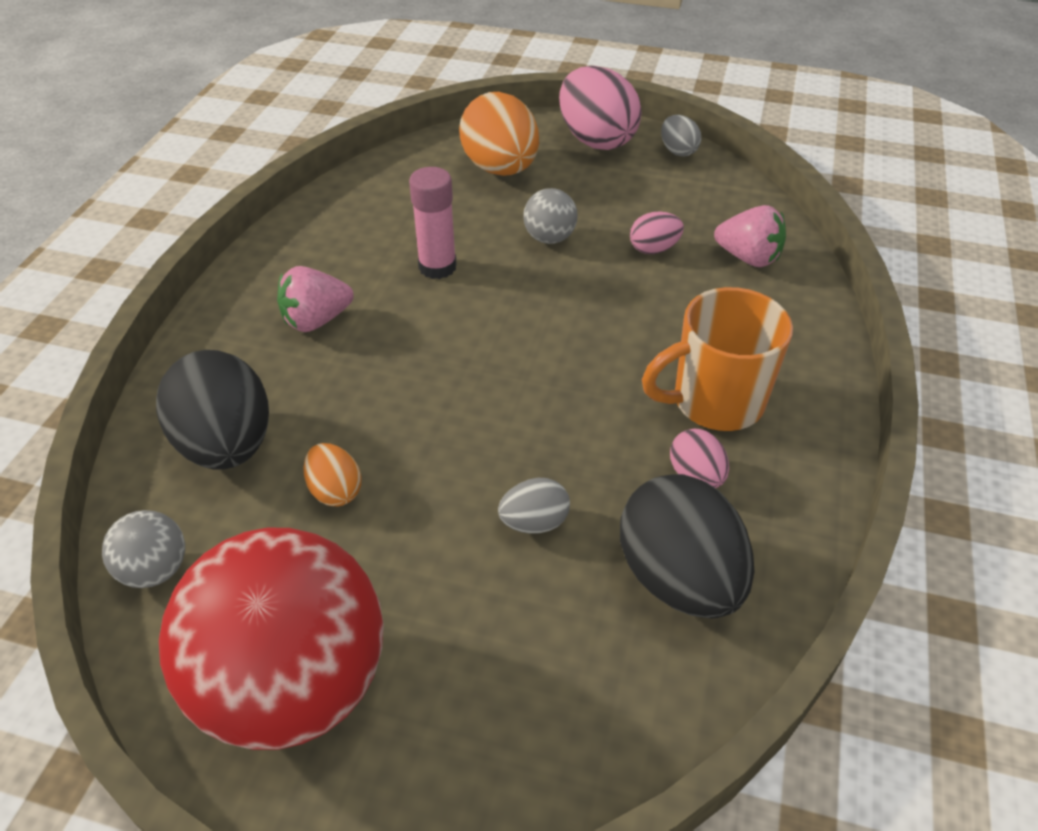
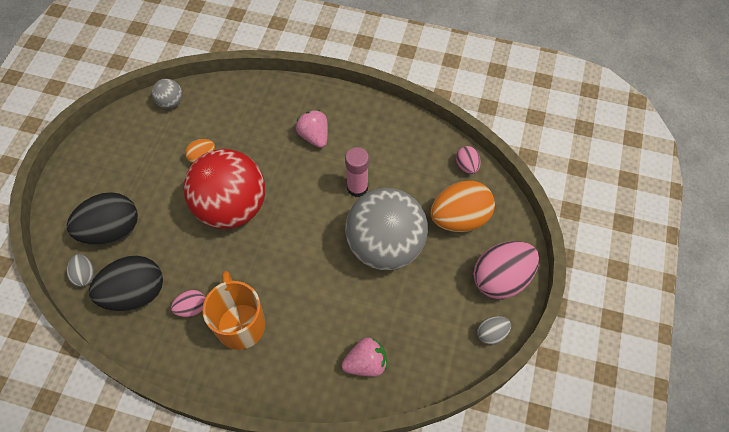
camera: 90 degrees right, 15 degrees up
black egg [156,350,269,470] -> black egg moved to [67,192,138,245]
red ball [159,528,384,750] -> red ball moved to [183,149,265,229]
grey egg [498,478,570,534] -> grey egg moved to [67,254,94,287]
grey ball [523,188,578,244] -> grey ball [345,188,428,270], size x2.41
pink egg [630,211,684,254] -> pink egg moved to [456,146,481,174]
pink strawberry [714,205,786,267] -> pink strawberry turned 135 degrees counterclockwise [342,337,387,377]

